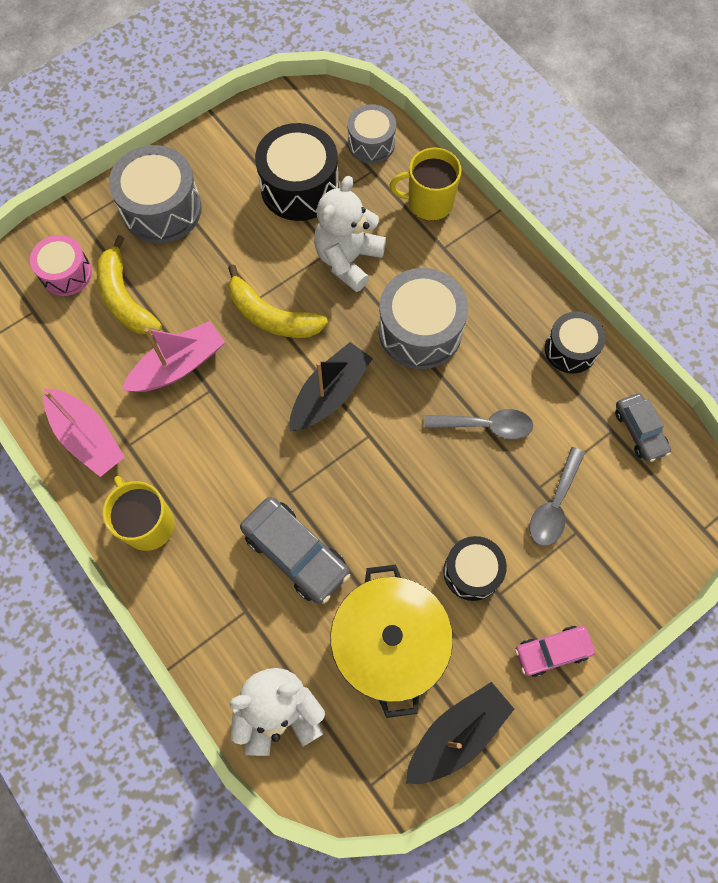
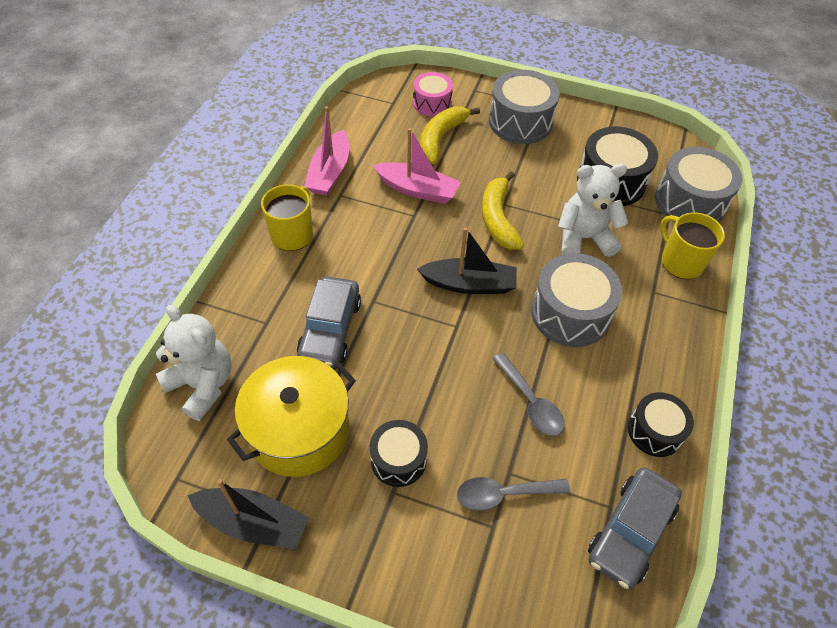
camera: 55 degrees right, 15 degrees down
grey drum [348,104,396,163] -> grey drum [655,147,742,223], size x1.62
pink car [515,626,595,677] -> none
grey car [615,393,671,462] -> grey car [588,467,682,589], size x1.59

